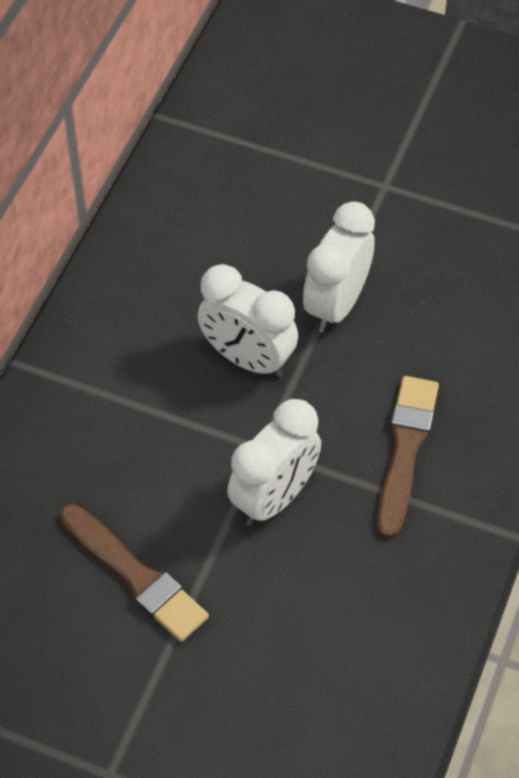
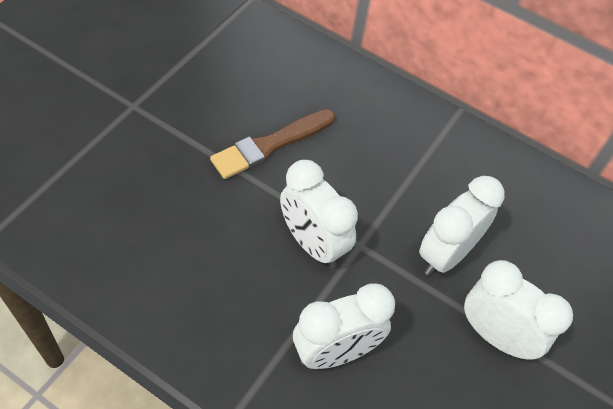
camera: 95 degrees right, 0 degrees up
brown brush [377,376,439,539] -> white clock [293,283,395,369]

